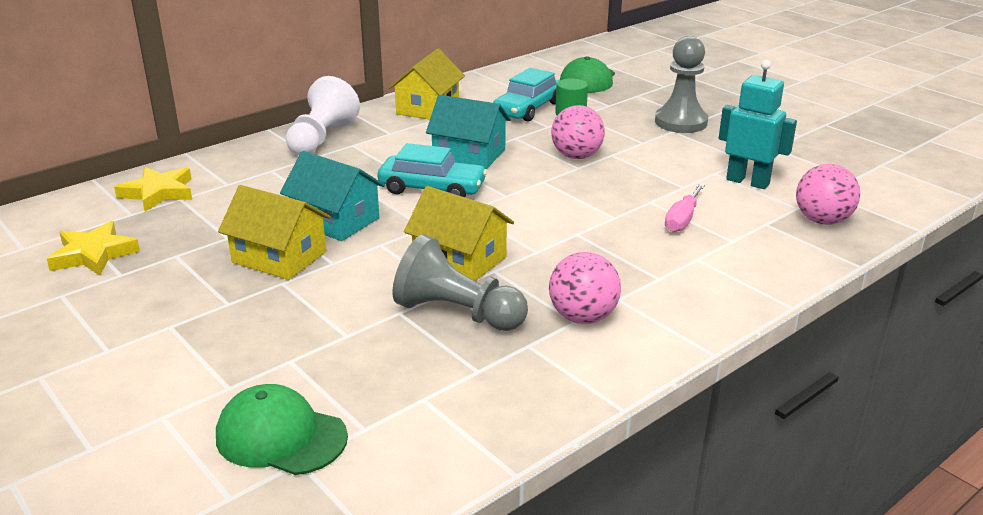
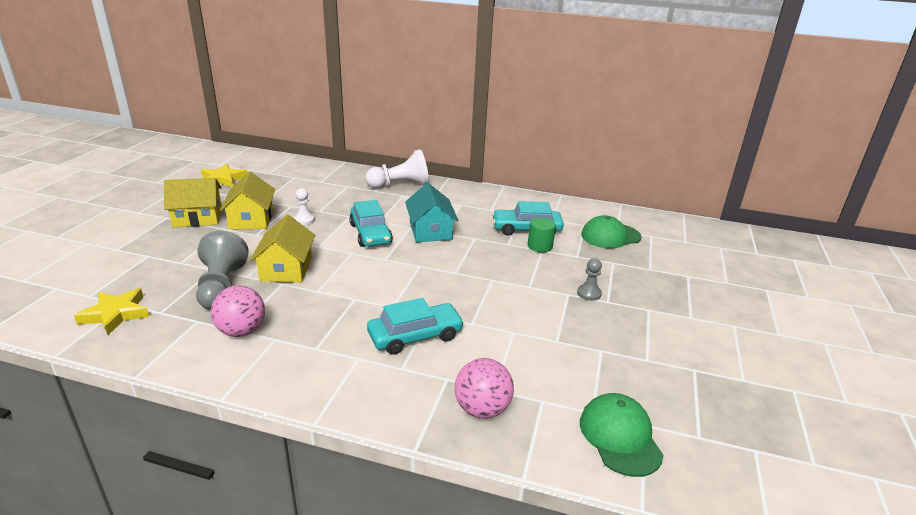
camera: 55 degrees right, 0 degrees up
yellow star [114,167,192,212] -> yellow star moved to [74,288,149,335]
green cap [216,384,348,475] -> green cap moved to [580,393,664,477]
turquoise house [280,151,385,241] -> white pawn [294,188,315,225]
yellow house [388,48,465,120] -> yellow house moved to [164,178,222,227]
pink ball [551,105,605,159] -> none
grey pawn [655,36,708,133] -> grey pawn [577,258,602,301], size x0.51
pink screwdriver [665,183,705,232] -> turquoise car [367,298,464,355]
turquoise robot [719,60,797,189] -> none

